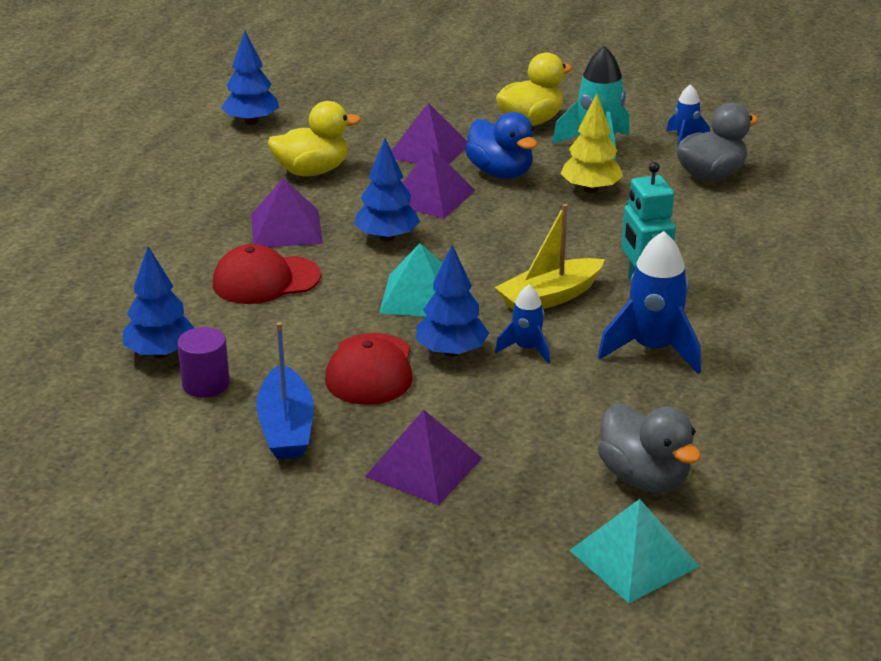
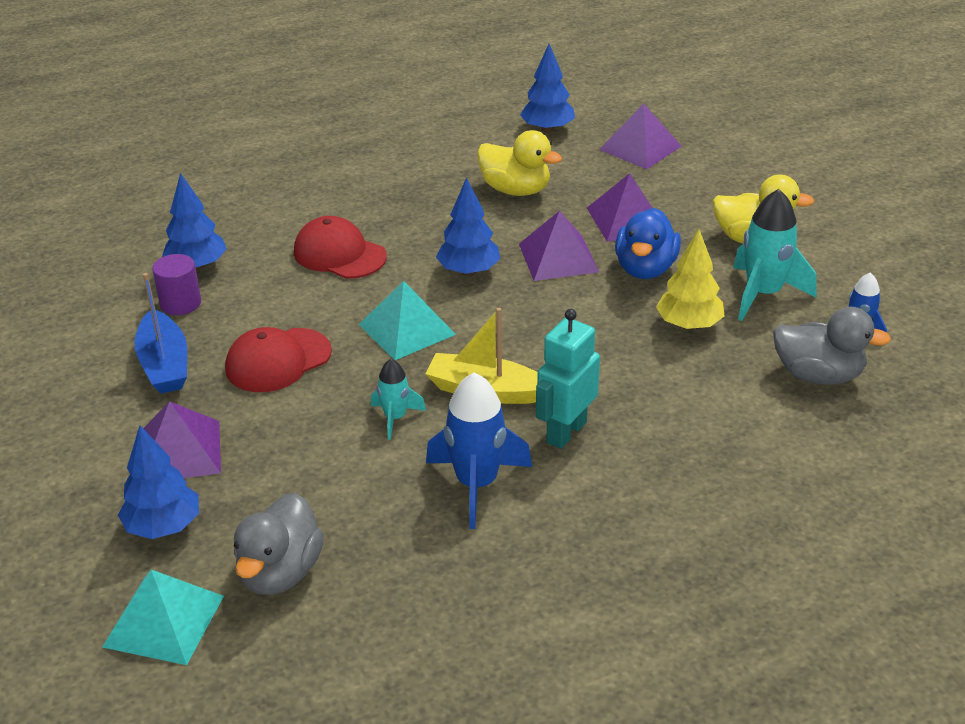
camera: 50 degrees right, 5 degrees up
purple pyramid [251,178,323,247] -> purple pyramid moved to [599,103,682,169]
blue boat [256,322,314,459] -> blue boat turned 60 degrees counterclockwise [135,273,187,394]
blue tree [416,245,489,357] -> blue tree moved to [118,426,199,539]
blue rocket [495,285,550,363] -> turquoise rocket [371,359,426,440]

